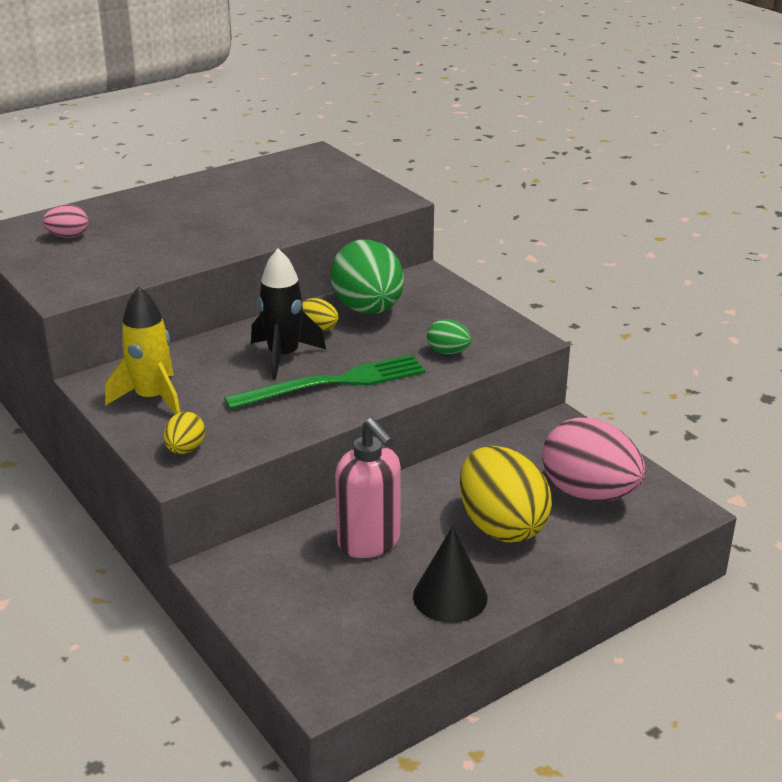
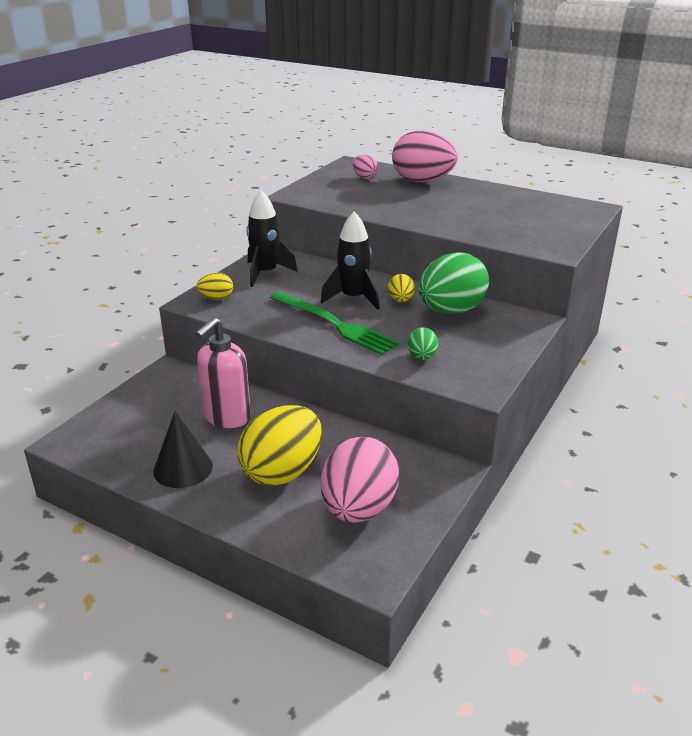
camera: 65 degrees right, 0 degrees up
yellow rocket [105,286,180,415] -> black rocket [246,190,298,287]
none -> pink egg [392,130,458,182]

